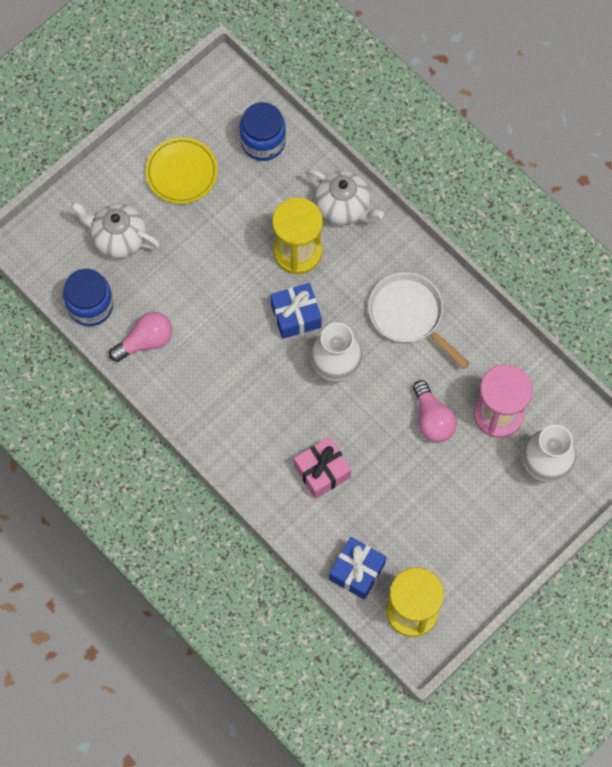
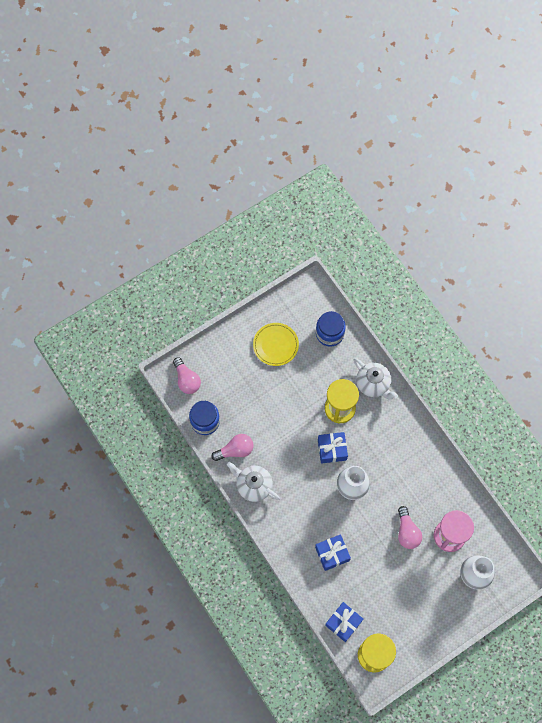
camera: 10 degrees right, 0 degrees up
white teapot [71,201,160,258] -> white teapot moved to [227,462,280,502]
pink gift [294,437,351,499] -> blue gift [315,534,351,571]
white pan [368,272,470,369] -> none
none -> pink light bulb [173,357,201,394]

